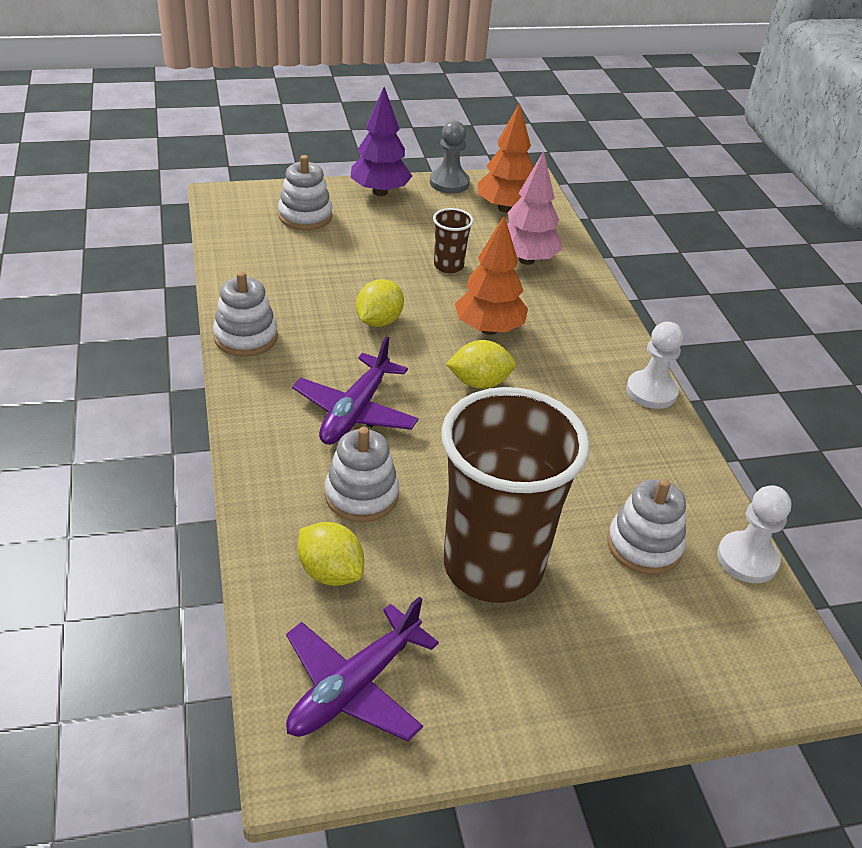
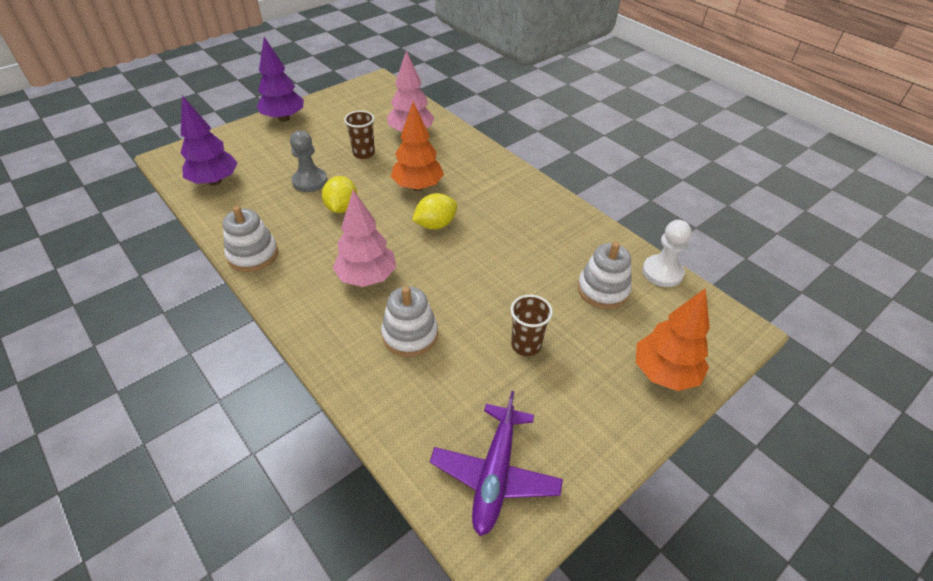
camera: 25 degrees left, 5 degrees up
white stacking toy [278,155,332,230] -> none
purple plane [292,336,419,445] -> pink tree [333,190,396,287]
yellow lemon [298,522,364,586] -> none
grey pawn [430,120,470,194] -> grey pawn moved to [290,130,327,192]
brown cup [441,387,590,603] -> brown cup [510,295,553,356], size x0.42
orange tree [478,103,534,213] -> orange tree moved to [636,288,710,391]
white pawn [626,322,683,409] -> none
none -> purple tree [181,95,238,186]

